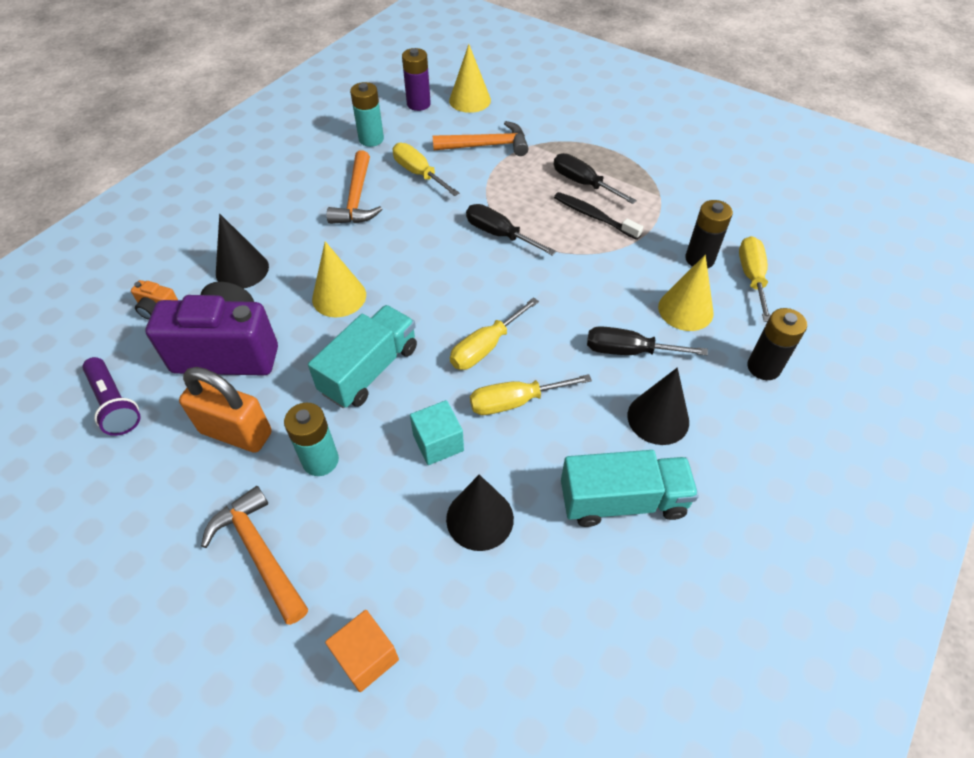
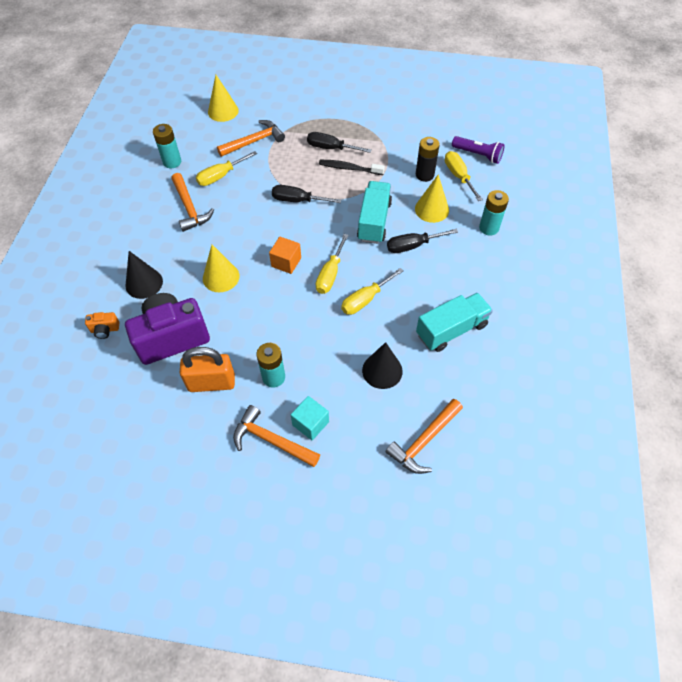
camera: 25 degrees left, 5 degrees up
purple flashlight [82,357,141,436] -> purple flashlight moved to [452,136,505,164]
turquoise truck [308,305,417,408] -> turquoise truck moved to [357,181,392,244]
orange cube [325,610,399,692] -> orange cube moved to [269,237,301,274]
yellow screwdriver [393,143,459,196] -> yellow screwdriver turned 60 degrees counterclockwise [196,151,257,186]
purple battery [402,48,431,111] -> none
turquoise cube [410,400,464,465] -> turquoise cube moved to [291,396,329,440]
black cone [628,368,689,445] -> none
black battery [747,308,807,380] -> turquoise battery [479,190,509,235]
none -> orange hammer [385,399,463,474]

